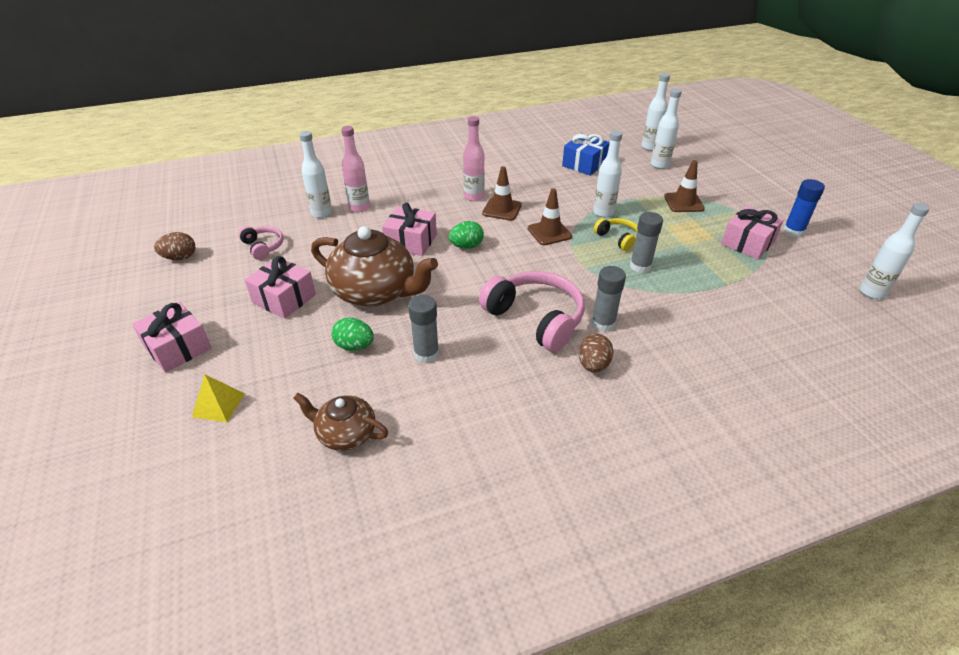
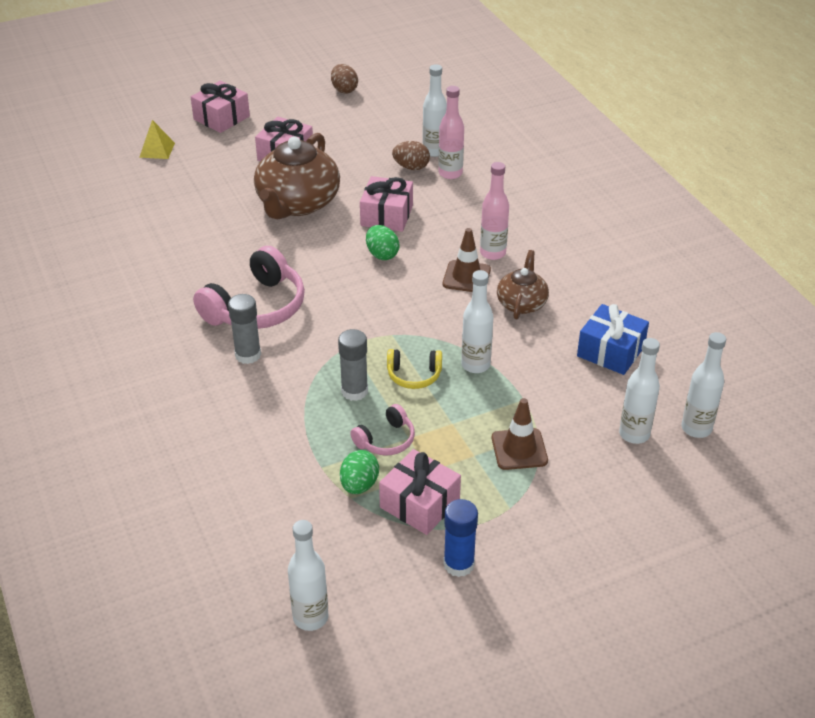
camera: 85 degrees right, 0 degrees up
pink headphones [238,226,283,260] -> pink headphones moved to [350,404,415,456]
brown teapot [293,393,388,451] -> brown teapot moved to [497,250,549,319]
green egg [331,318,374,351] -> green egg moved to [340,450,379,494]
grey glue stick [408,295,439,363] -> none
brown traffic cone [528,188,572,245] -> none
brown egg [579,334,614,373] -> brown egg moved to [392,141,430,170]
yellow headphones [594,218,638,251] -> yellow headphones turned 45 degrees clockwise [387,349,442,389]

